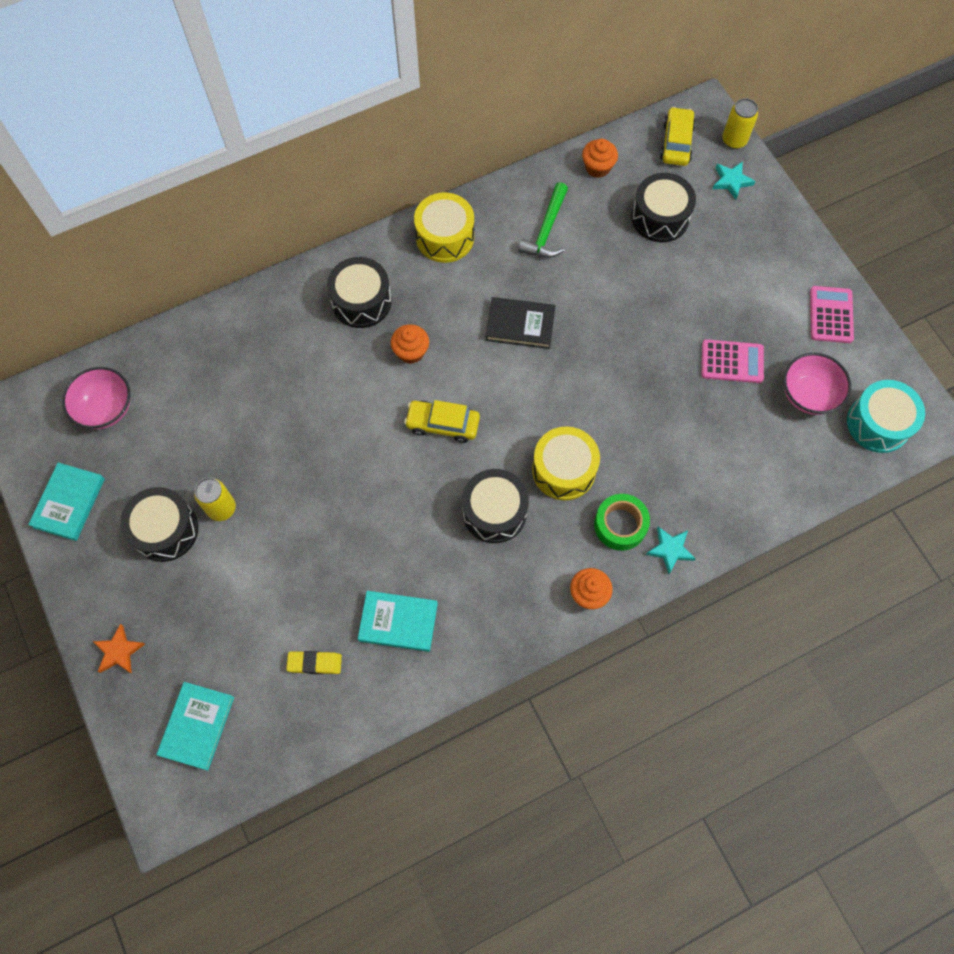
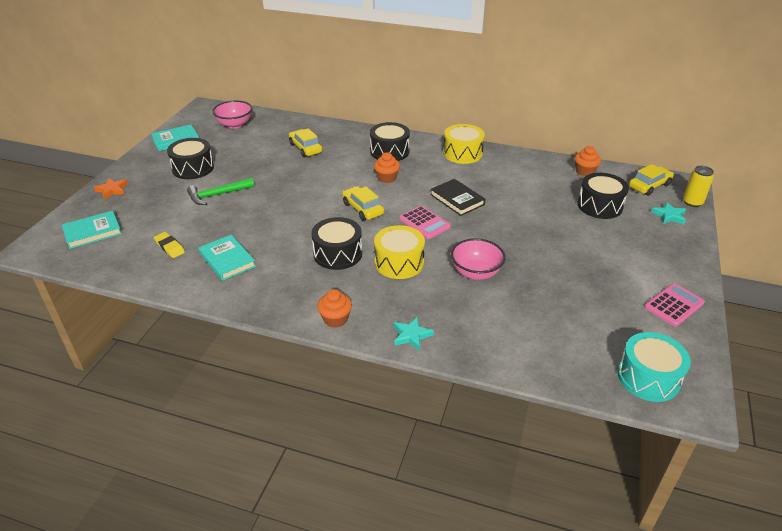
camera: 45 degrees right, 30 degrees down
yellow can [194,478,236,521] -> none
green hammer [518,182,568,258] -> green hammer moved to [187,178,254,205]
green tape [594,494,650,551] -> none
pink calculator [701,339,764,383] -> pink calculator moved to [399,206,451,239]
pink bowl [784,353,851,415] -> pink bowl moved to [451,238,505,280]
none -> yellow car [289,128,322,157]

